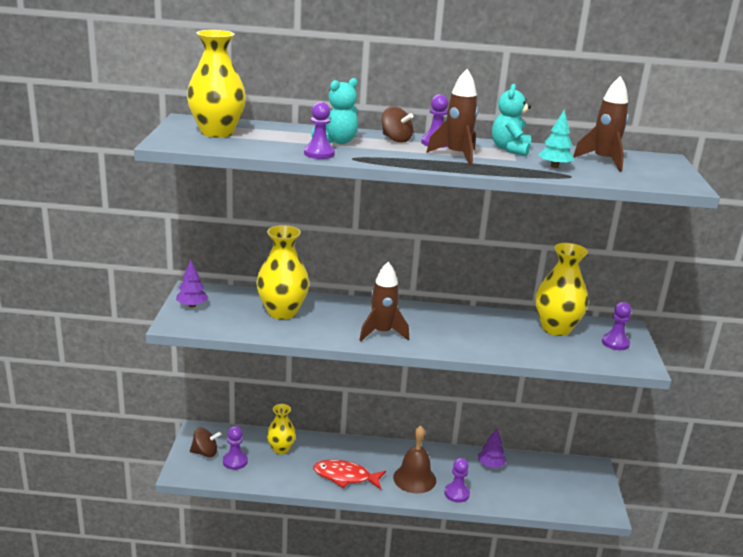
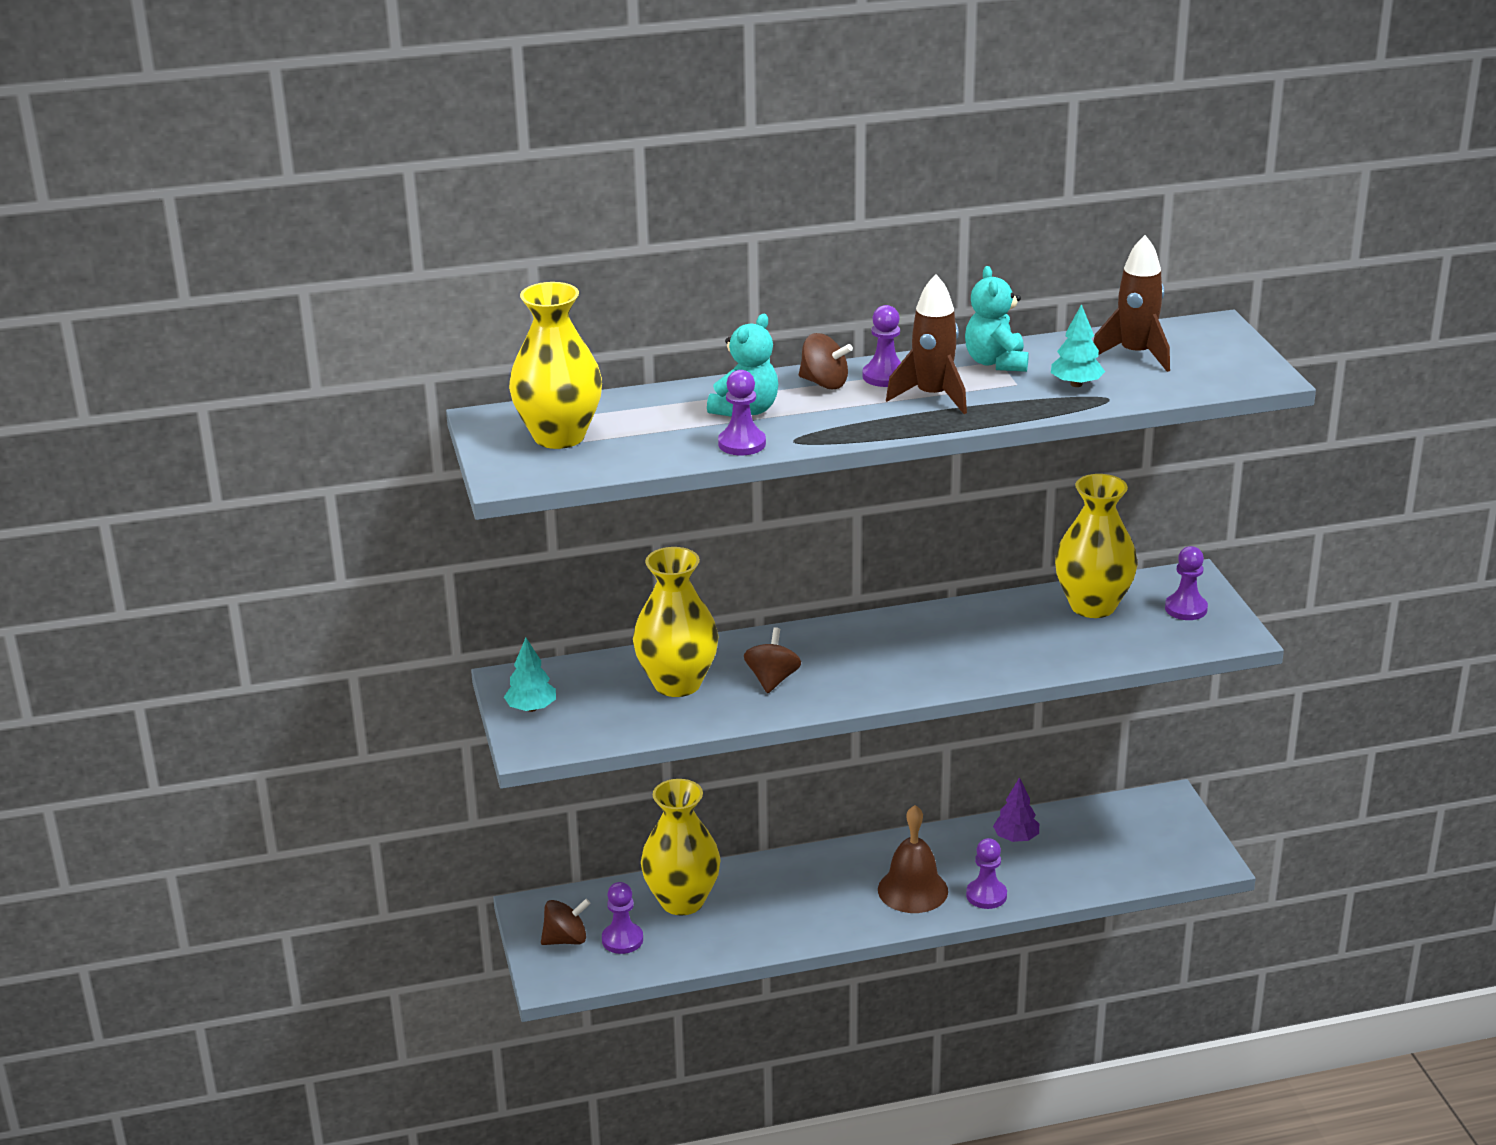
camera: 15 degrees left, 5 degrees up
purple tree [176,260,208,307] -> turquoise tree [504,638,556,712]
yellow vase [267,404,296,455] -> yellow vase [641,779,721,915], size x1.62
red fish [314,459,386,489] -> none
brown rocket [359,262,409,341] -> none
none -> brown spinning top [744,627,801,693]

